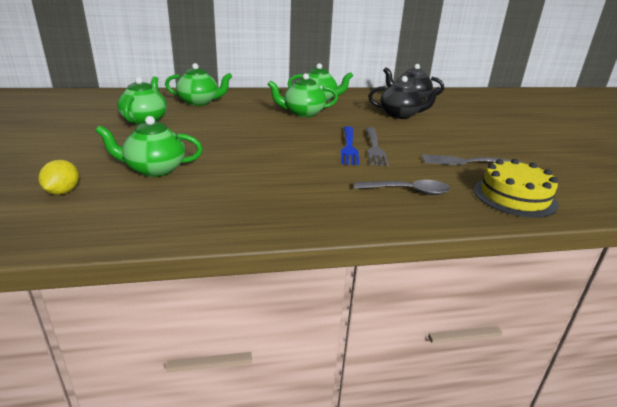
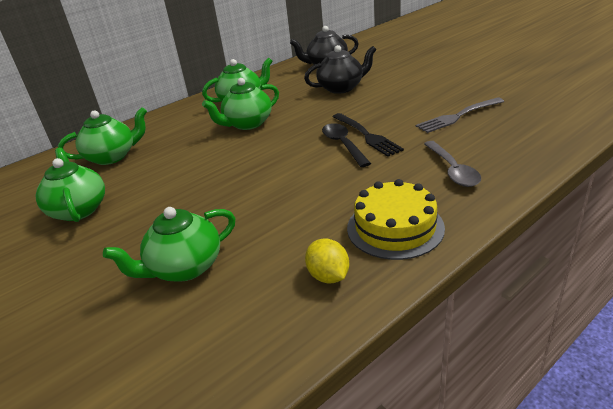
camera: 25 degrees left, 5 degrees up
yellow lemon [39,160,79,195] -> yellow lemon moved to [305,239,349,284]
blue fork [341,126,359,165] -> black spoon [322,123,371,167]
grey spoon [354,180,450,195] -> grey spoon turned 105 degrees clockwise [424,141,481,187]
grey fork [366,127,389,166] -> black fork [333,113,404,157]
yellow cake [473,159,558,218] -> yellow cake moved to [347,179,445,260]

